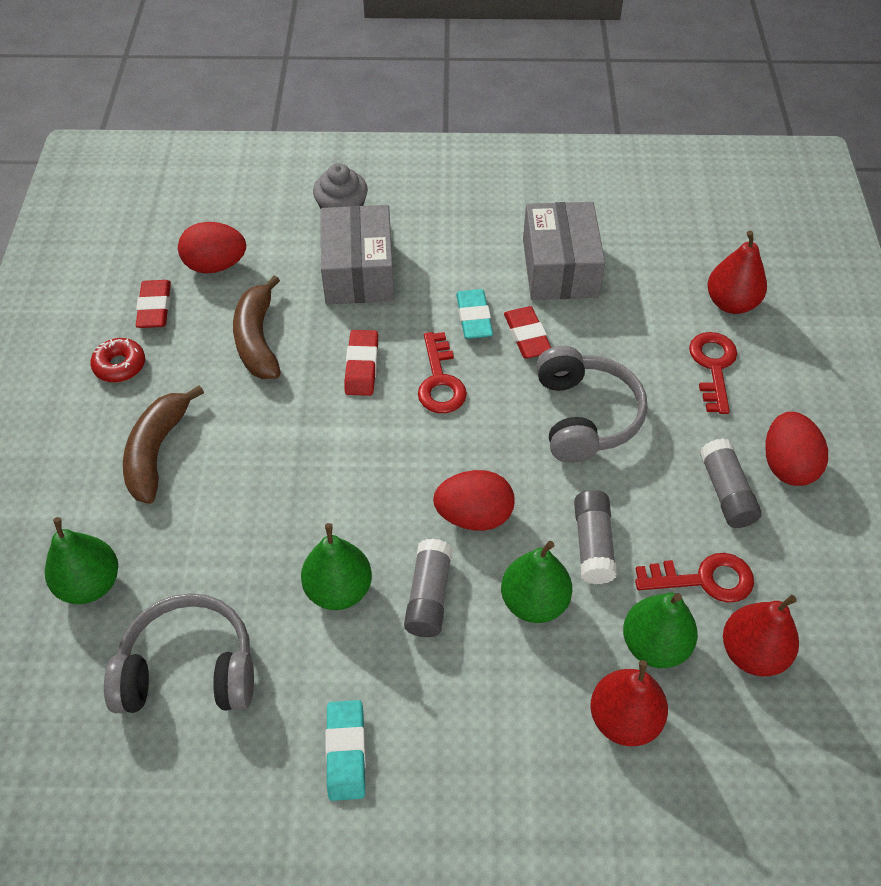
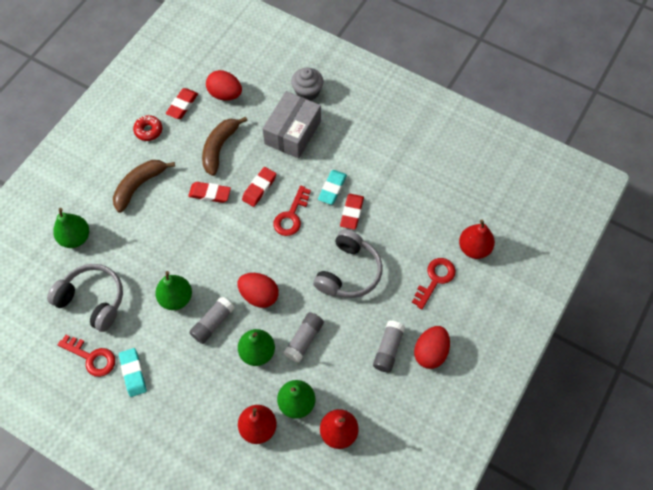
camera: 30 degrees right, 10 degrees up
turquoise eraser [325,700,366,801] -> turquoise eraser turned 45 degrees counterclockwise [119,348,147,397]
grey box [523,202,605,300] -> none
red key [635,553,754,603] -> red key moved to [58,335,115,377]
none -> red eraser [188,182,231,203]

